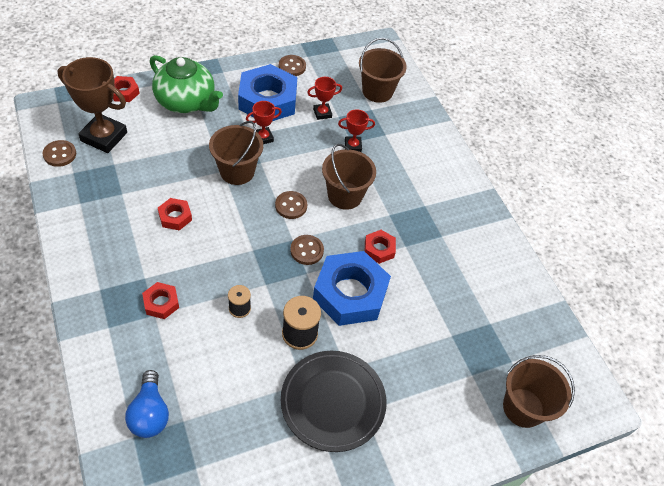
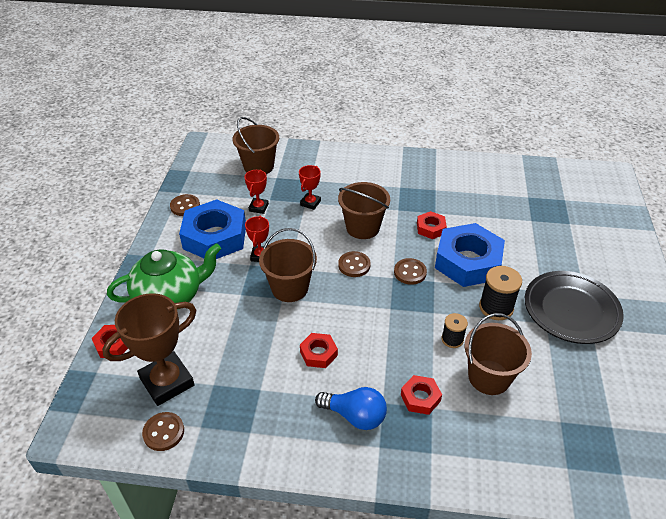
camera: 55 degrees left, 10 degrees down
blue light bulb [125,370,169,438] -> blue light bulb moved to [315,387,387,430]
brown bucket [503,355,575,428] -> brown bucket moved to [465,313,532,395]

